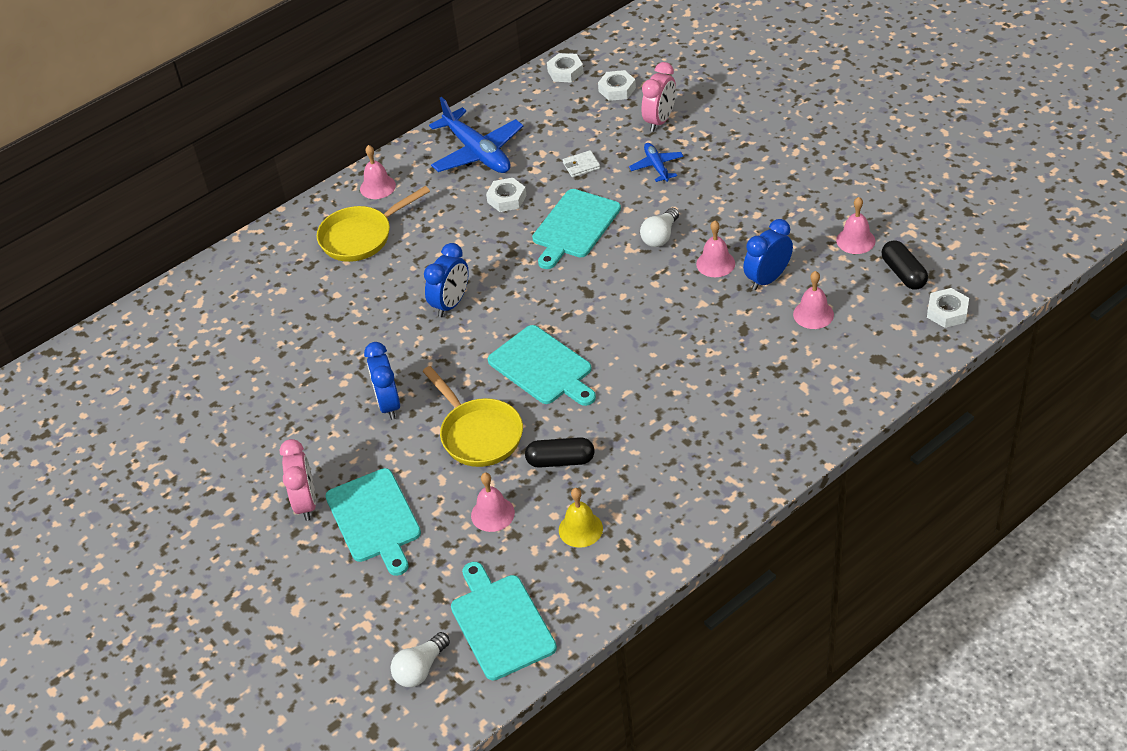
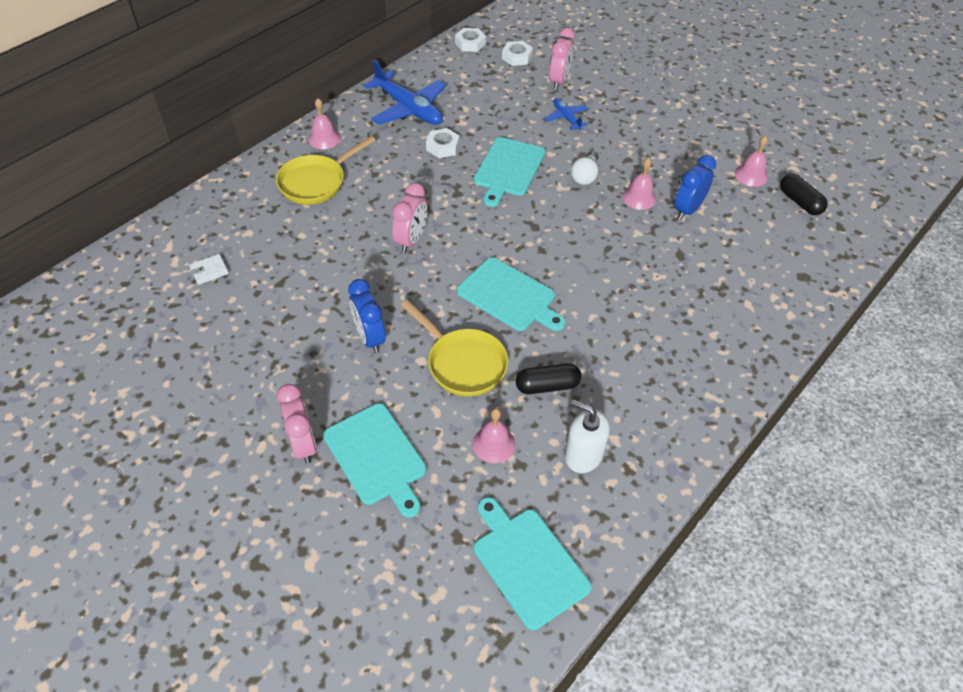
camera: 15 degrees left, 5 degrees up
white light bulb [390,632,450,687] -> none
blue clock [424,243,469,317] -> pink clock [392,183,427,253]
yellow bell [559,488,603,548] -> white soap dispenser [565,400,610,473]
white wallet [563,150,600,178] -> white wallet moved to [189,254,229,285]
pink bell [793,271,834,329] -> none
white nut [927,288,969,328] -> none

